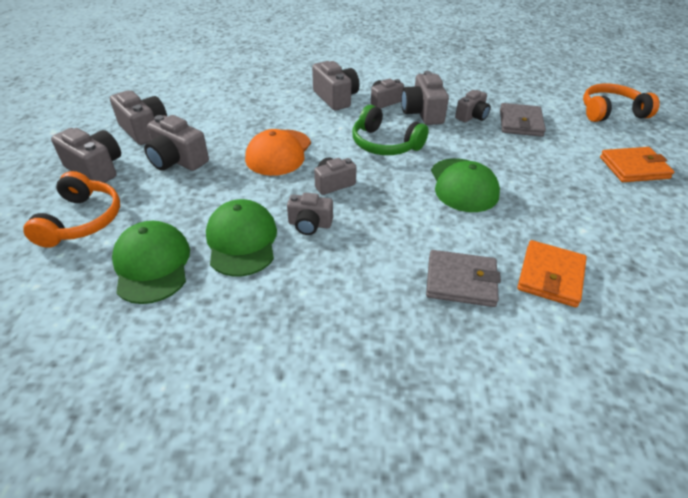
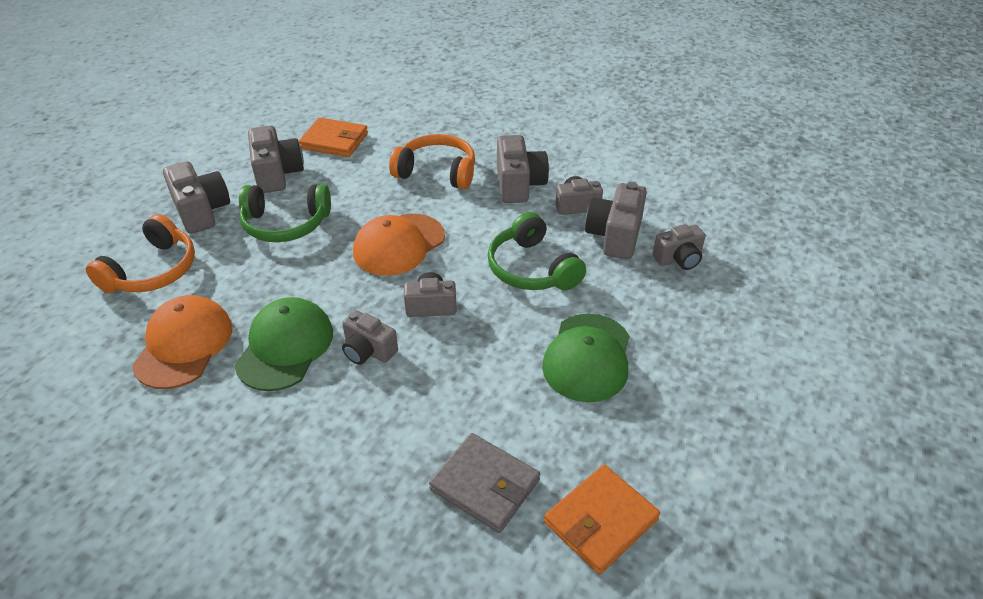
camera: 25 degrees right, 0 degrees up
green cap [112,221,190,304] -> orange cap [132,295,232,389]
grey camera [144,115,209,171] -> green headphones [239,184,331,242]
grey wallet [500,103,546,137] -> none
orange headphones [583,84,659,122] -> orange headphones moved to [389,134,475,189]
orange wallet [600,147,674,182] -> orange wallet moved to [299,118,368,157]

